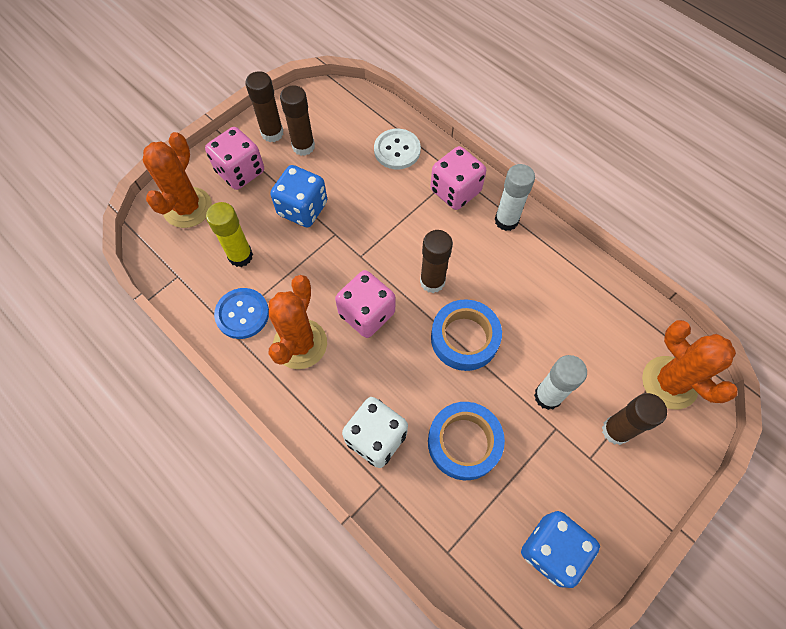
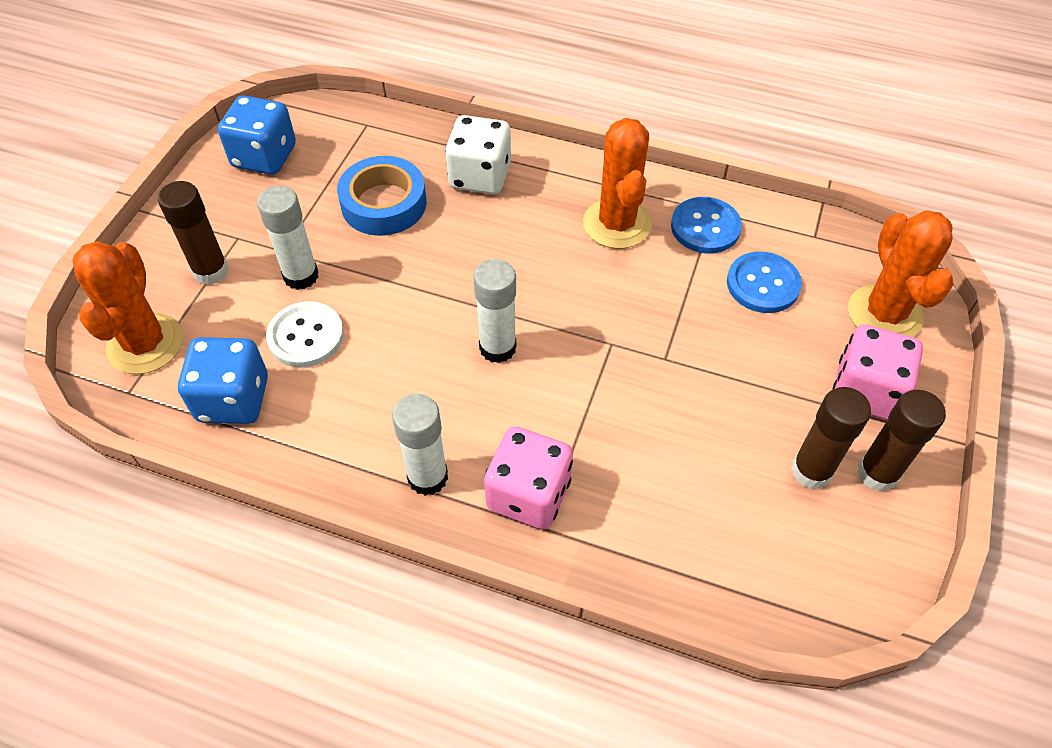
camera: 155 degrees right, 10 degrees down
yellow glue stick [206,202,253,267] -> blue button [727,252,802,313]
blue dice [270,165,327,228] -> blue dice moved to [178,337,268,424]
pink dice [335,270,395,338] -> none
white button [374,129,421,169] -> white button moved to [266,301,344,367]
brown glue stick [420,230,453,293] -> white glue stick [473,259,516,363]
blue tape [431,299,502,371] -> none
orange cactus [642,320,738,410] -> orange cactus turned 60 degrees clockwise [72,241,183,374]

